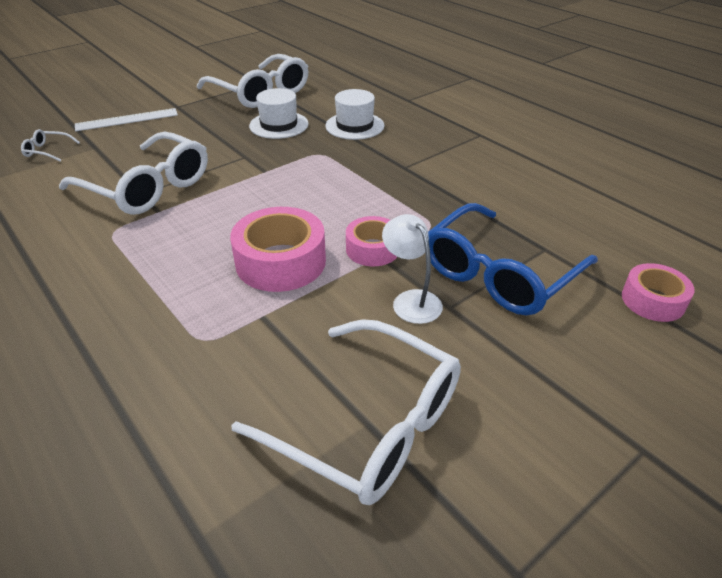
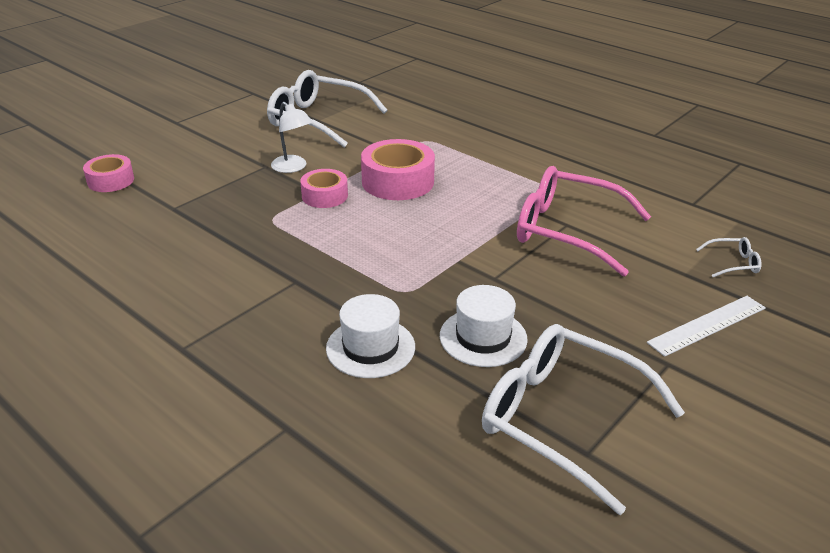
camera: 170 degrees right, 5 degrees down
white glasses [59,132,208,215] -> pink glasses [517,166,651,277]
blue glasses [428,203,598,315] -> none

